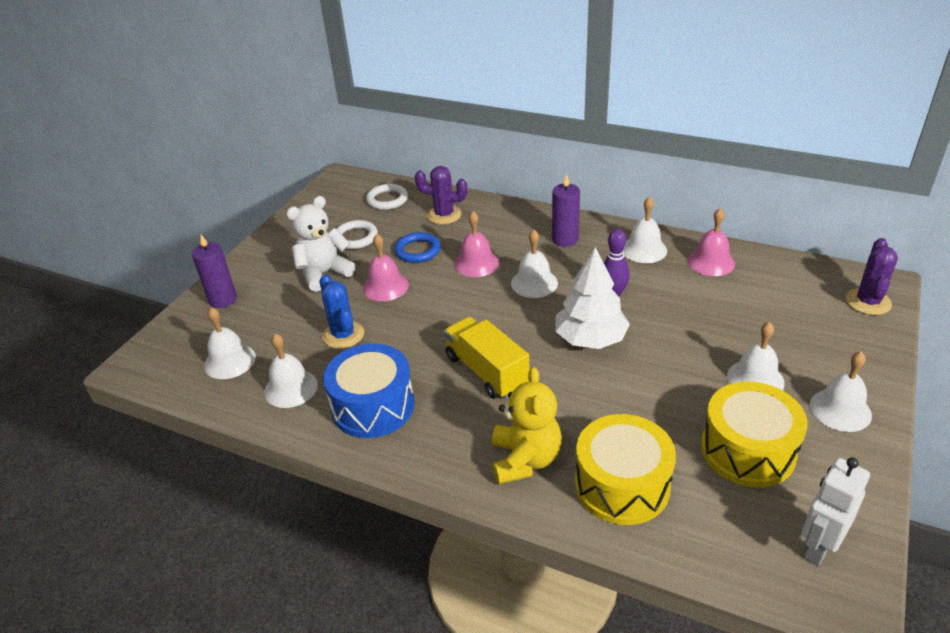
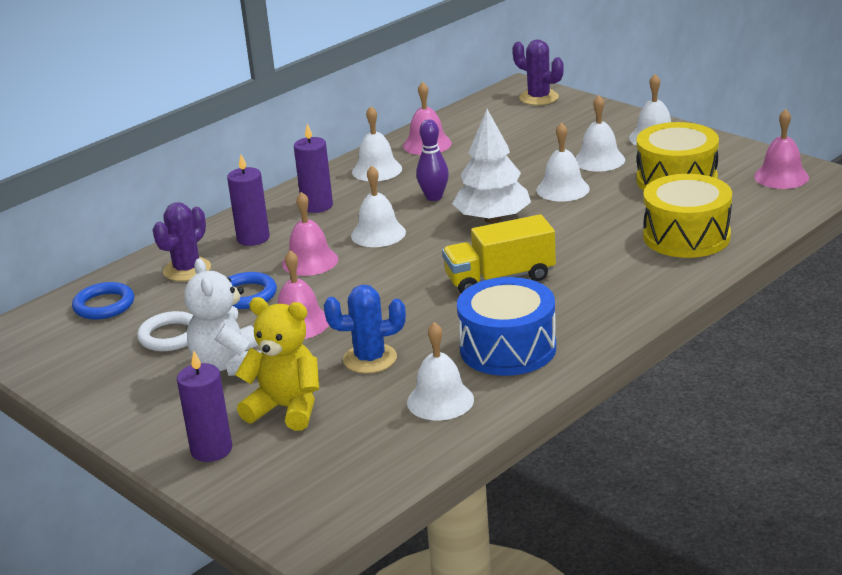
camera: 70 degrees left, 10 degrees down
white bell [204,307,256,379] -> white bell moved to [537,122,590,202]
white ring [366,184,408,210] -> blue ring [72,282,134,320]
yellow teddy bear [492,367,562,485] -> yellow teddy bear moved to [235,297,319,431]
white robot [802,457,870,566] -> pink bell [754,109,809,189]
none -> purple candle [227,155,270,246]

